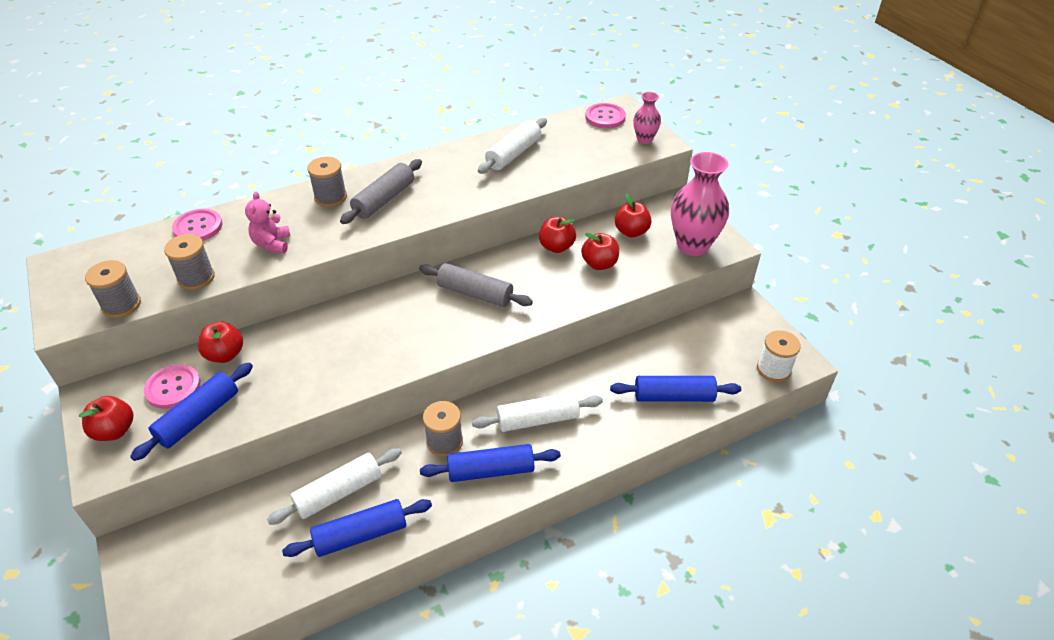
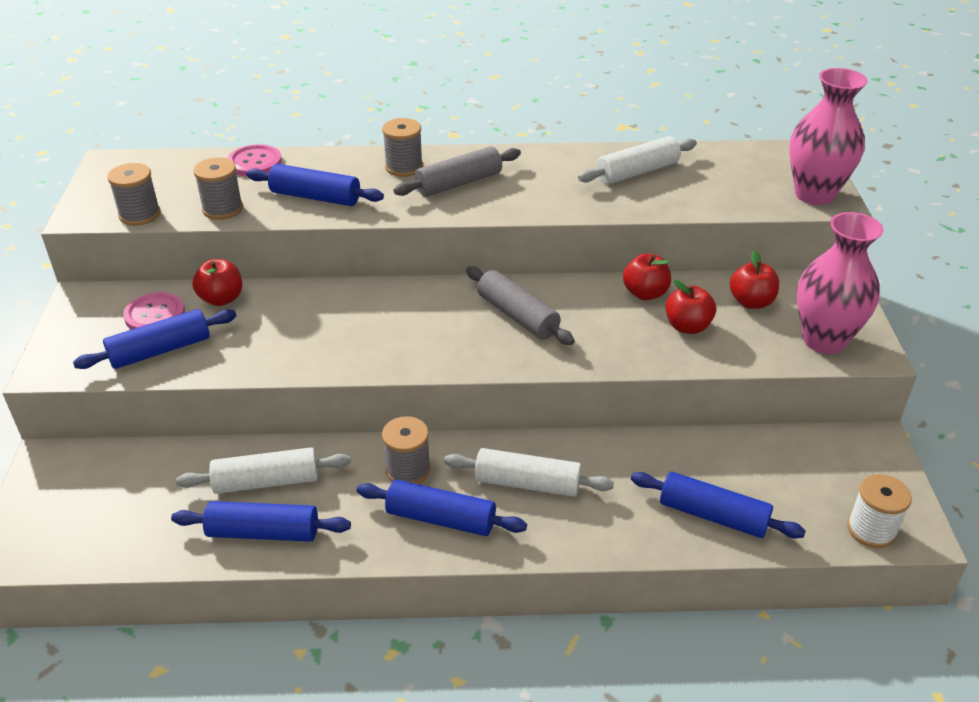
camera: 25 degrees right, 5 degrees down
red apple [79,396,134,441] -> none
pink teddy bear [245,192,290,253] -> blue rolling pin [246,164,384,206]
pink button [585,103,626,128] -> none
pink vase [633,92,661,144] -> pink vase [789,68,868,205], size x1.92

